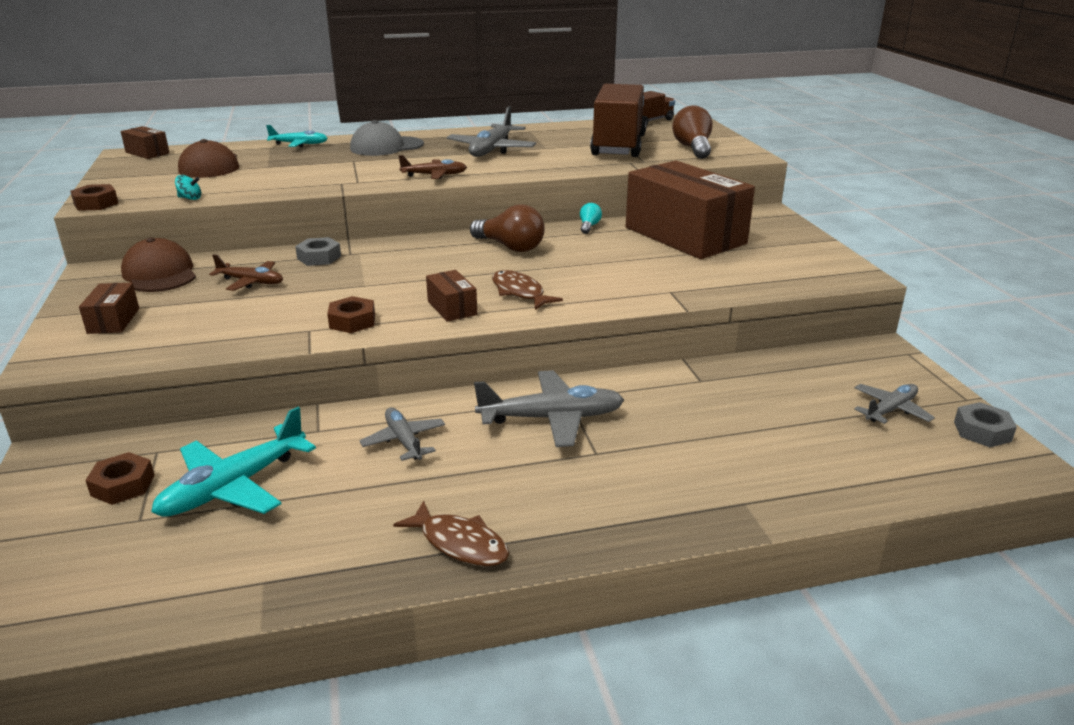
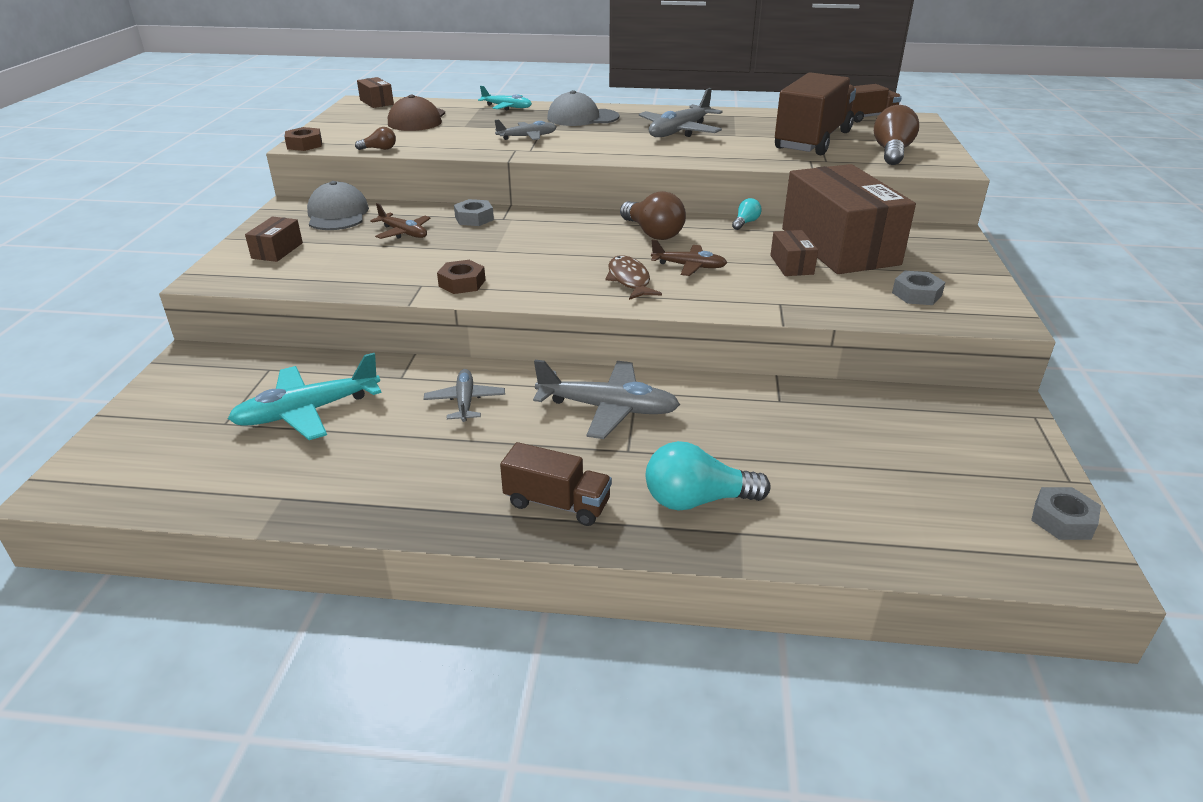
camera: 20 degrees right, 5 degrees up
brown nut [85,452,155,505] -> none
brown cap [121,237,196,292] -> grey cap [307,181,369,230]
turquoise spinning top [175,175,201,200] -> brown light bulb [355,127,396,150]
brown fish [393,500,509,566] -> none
brown plane [398,155,467,179] -> brown plane moved to [651,240,727,276]
brown box [426,270,477,322] -> brown box moved to [770,230,818,276]
grey plane [854,384,935,424] -> grey plane moved to [495,119,557,140]
none -> brown truck [500,442,612,526]
none -> turquoise light bulb [646,441,771,511]
none -> grey nut [892,271,945,305]

